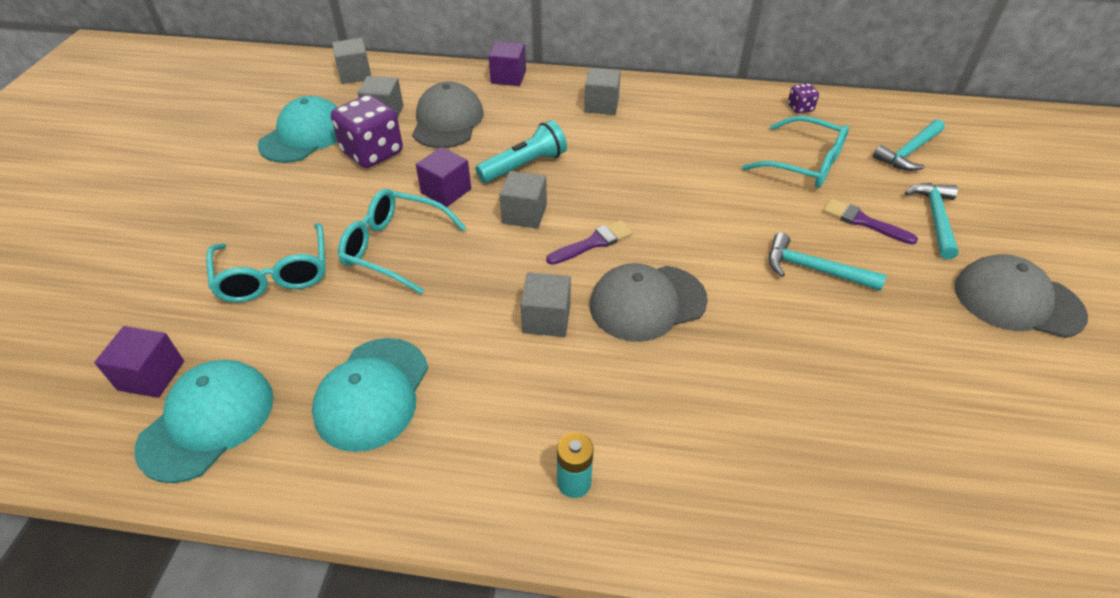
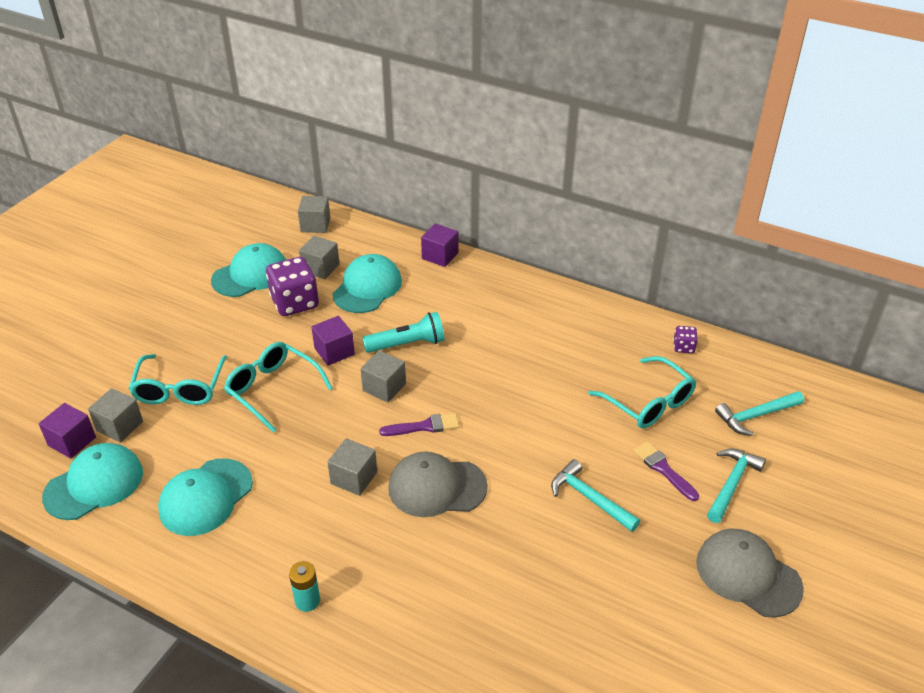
camera: 20 degrees right, 5 degrees down
grey cap [412,82,484,148] -> turquoise cap [333,254,402,313]
grey cube [584,68,621,115] -> grey cube moved to [88,388,143,443]

